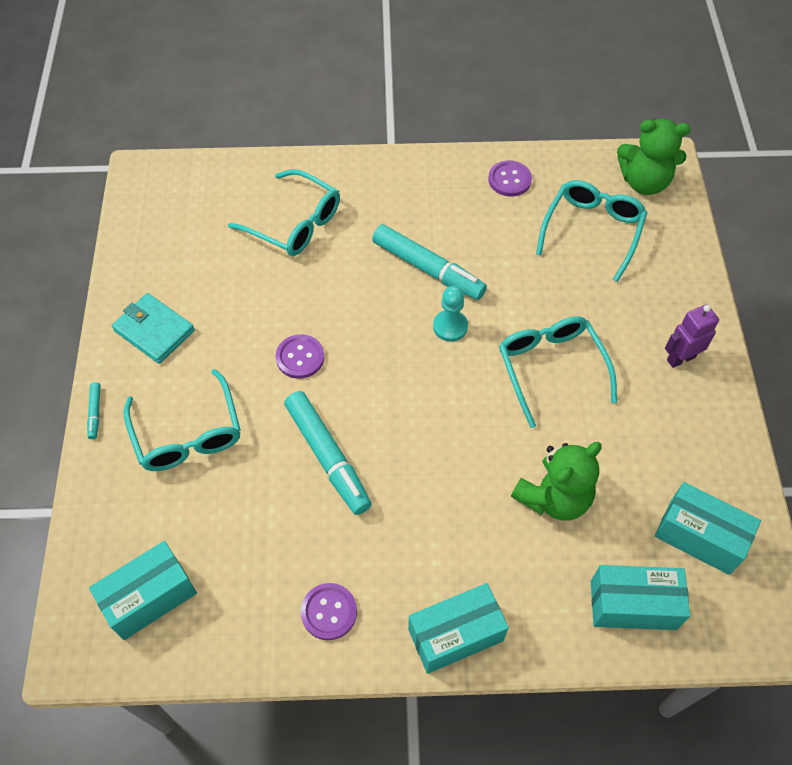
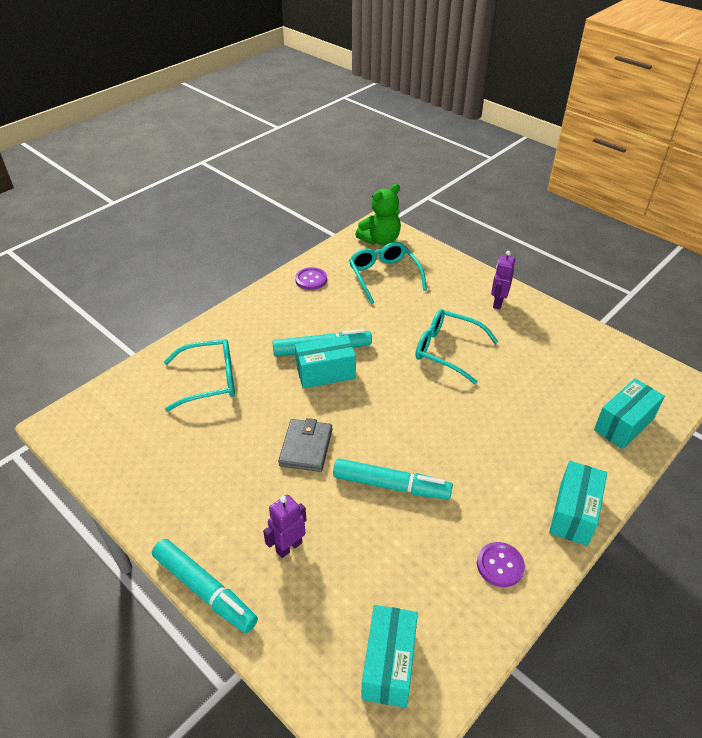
camera: 45 degrees left, 15 degrees down
turquoise marker [87,382,101,439] -> turquoise marker [152,539,258,633], size x2.29
turquoise wallet [112,293,195,364] -> none
turquoise glasses [123,369,241,471] -> purple robot [263,495,307,558]
purple button [276,334,324,379] -> grey wallet [278,418,332,472]
turquoise pawn [433,286,468,342] -> none
green teddy bear [511,442,602,521] -> none
turquoise box [655,482,761,575] -> turquoise box moved to [295,335,356,389]

